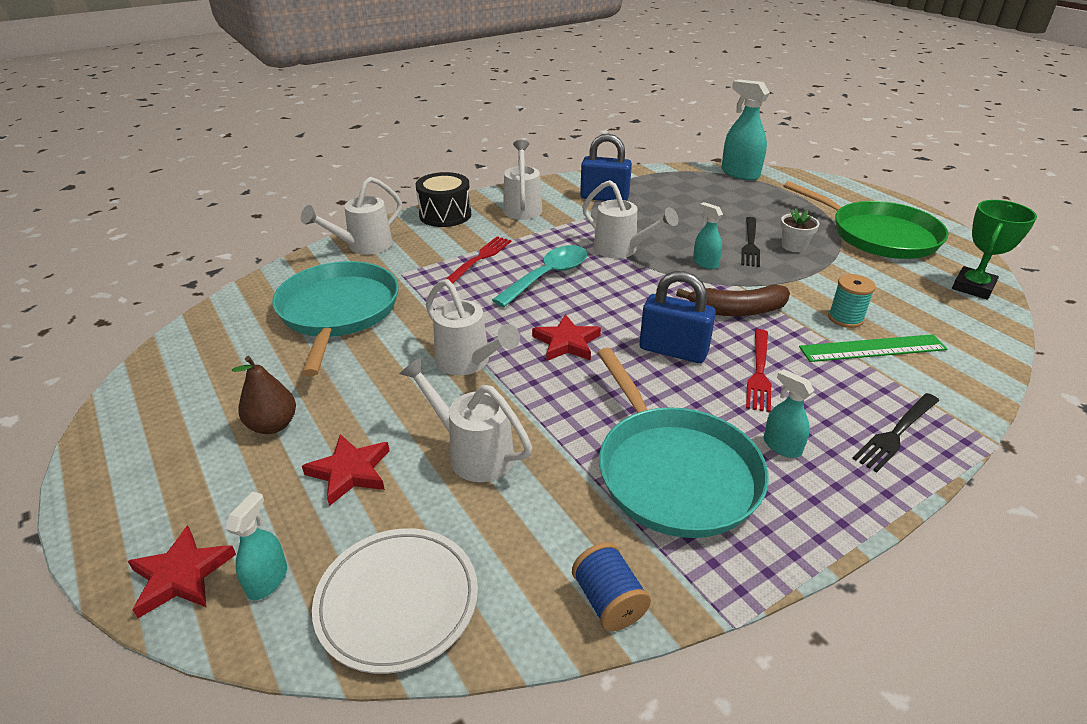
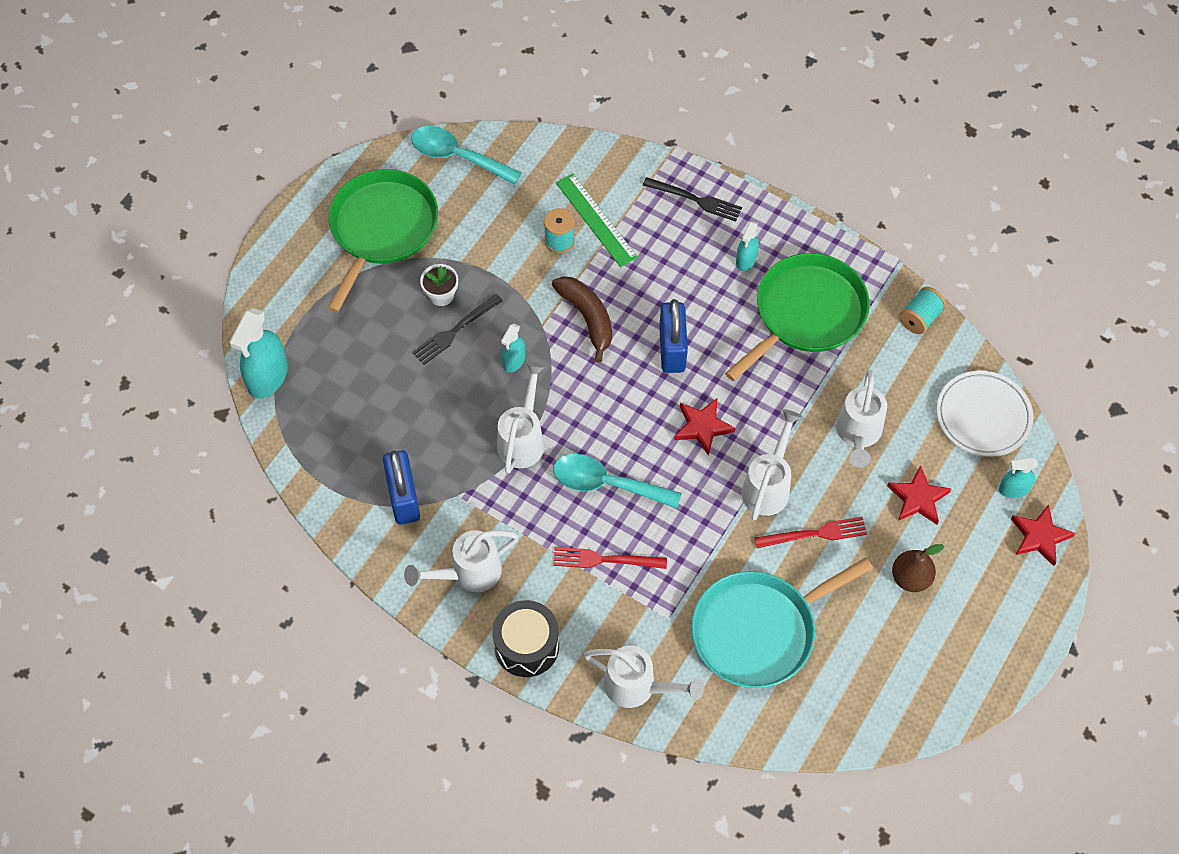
camera: 115 degrees left, 25 degrees up
blue spool [572,542,651,631] -> turquoise spool [899,287,946,334]
turquoise pan [597,348,769,538] -> green pan [725,253,870,381]
black fork [741,217,760,267] -> black fork turned 150 degrees clockwise [412,294,503,365]
red fork [746,329,771,412] -> red fork moved to [754,517,867,548]
green trophy [952,200,1037,300] -> turquoise spoon [411,126,522,185]

